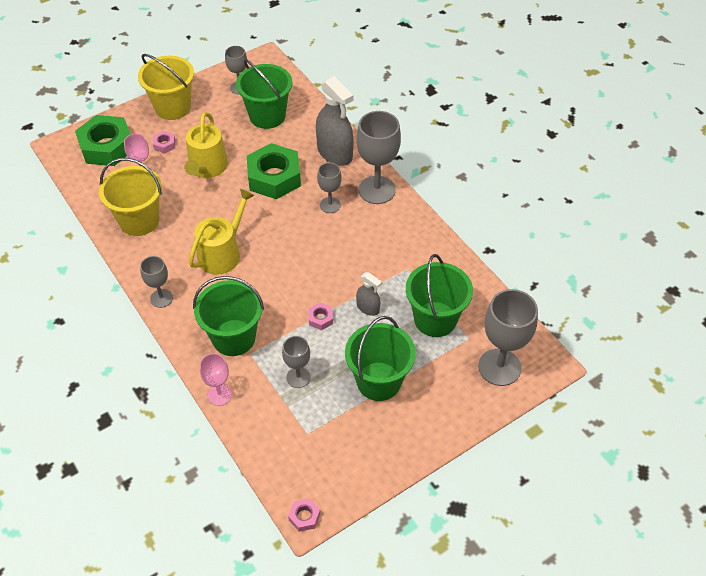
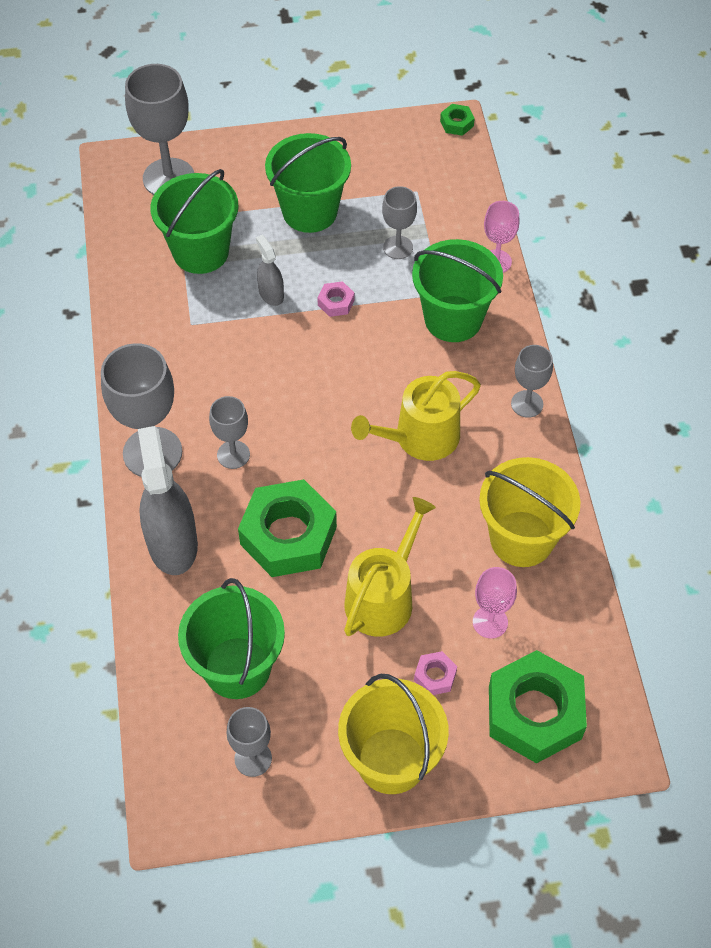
camera: 155 degrees left, 5 degrees up
pink nut [288,498,320,532] -> green nut [440,104,475,136]

